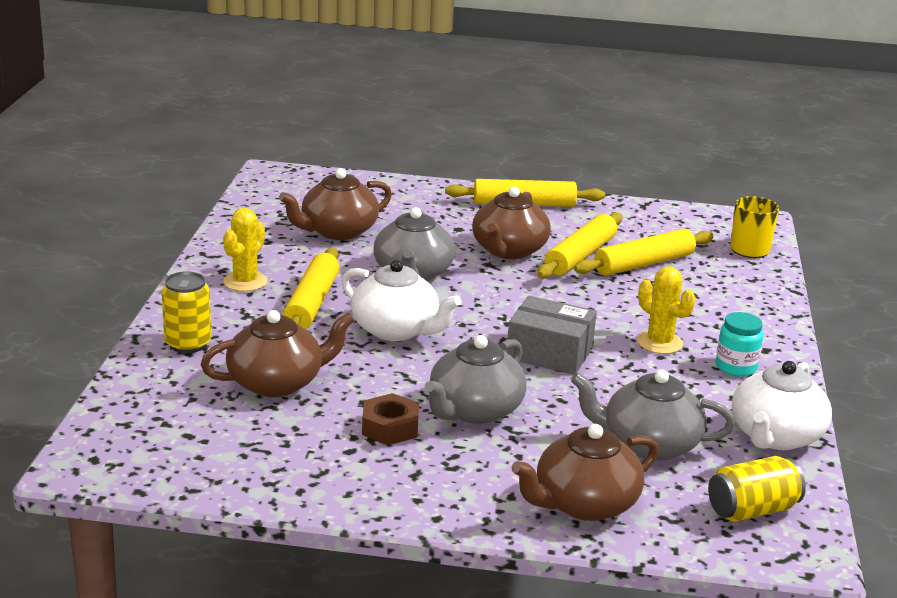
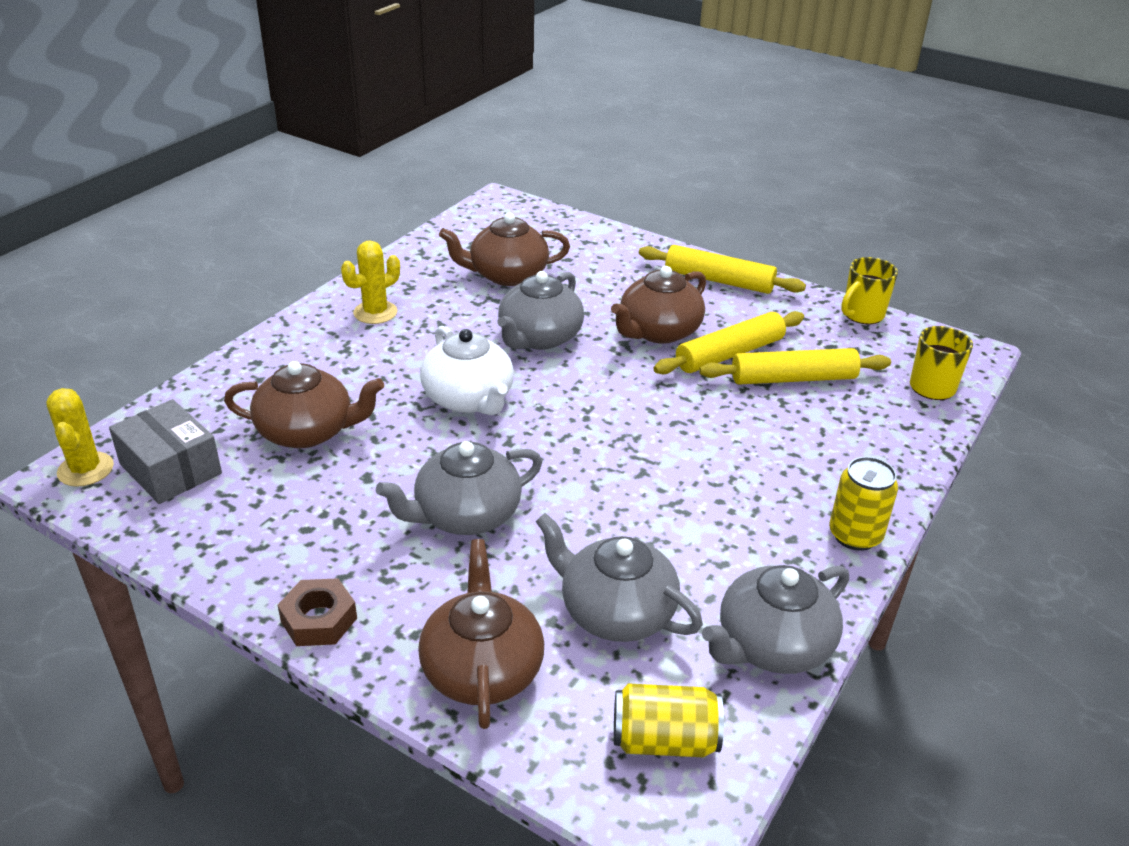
camera: 25 degrees right, 10 degrees up
yellow can [162,271,212,353] -> yellow can moved to [829,456,898,551]
yellow rolling pin [283,248,340,329] -> none
brown nut [362,393,419,445] -> brown nut moved to [278,578,357,646]
grey box [507,296,597,375] -> grey box moved to [109,399,222,504]
brown teapot [511,424,658,521] -> brown teapot turned 90 degrees clockwise [418,539,544,729]
yellow cactus [637,266,695,354] -> yellow cactus moved to [46,388,114,487]
turquoise jar [716,312,763,377] -> none
white teapot [732,361,832,450] -> grey teapot [702,565,849,674]
none -> yellow mug [841,257,898,324]

